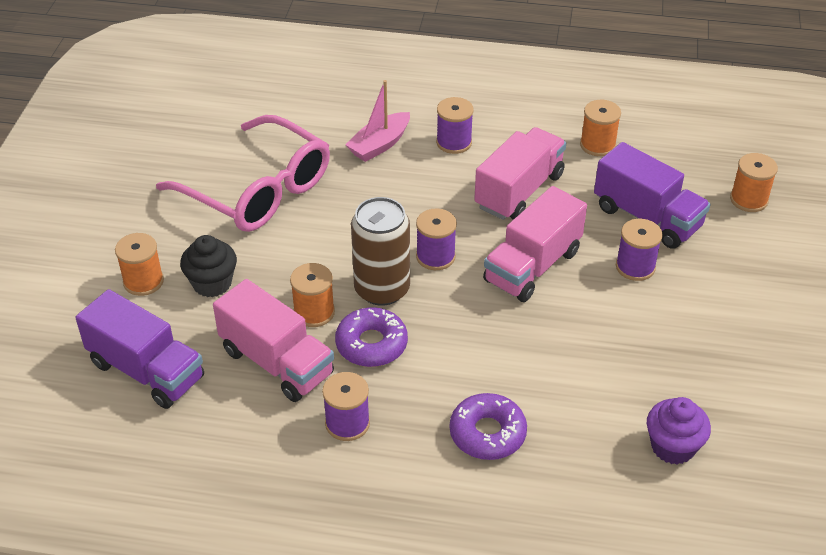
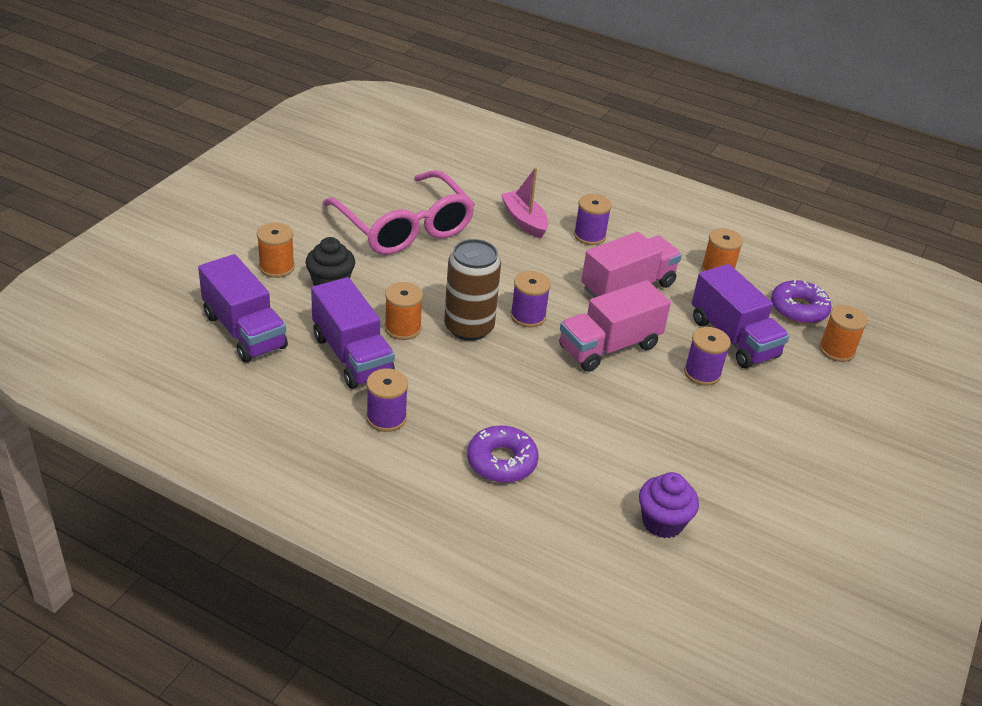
camera: 15 degrees right, 5 degrees down
pink truck [213,279,334,402] -> purple truck [311,277,395,389]
purple donut [335,307,408,367] -> purple donut moved to [771,280,831,324]
pink boat [345,80,410,162] -> pink boat turned 90 degrees clockwise [501,167,549,239]

